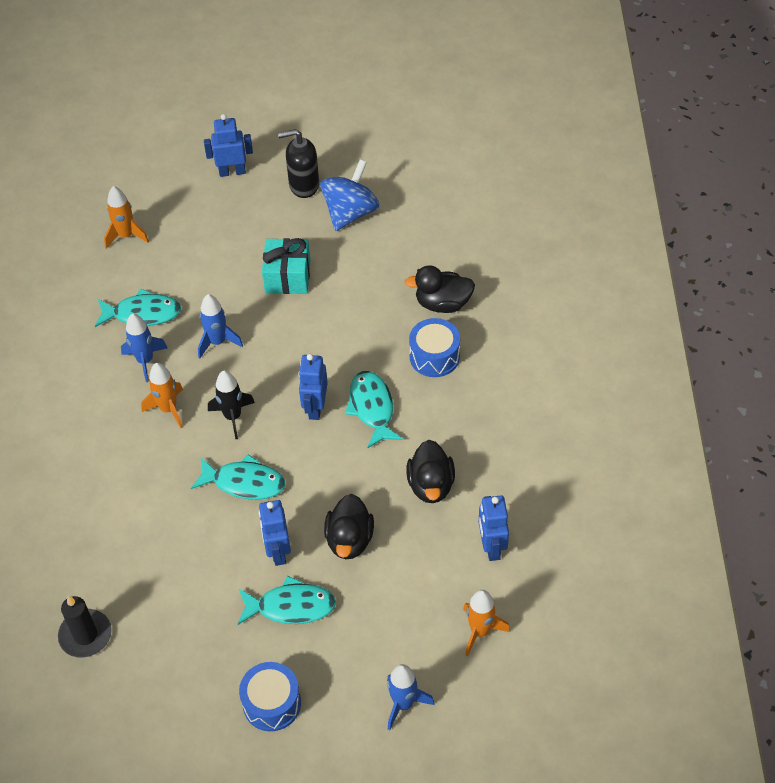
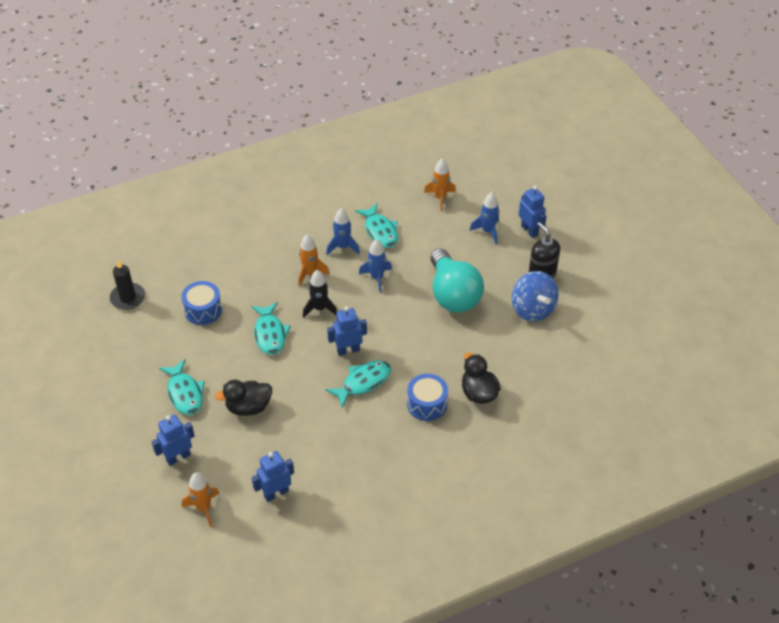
camera: 65 degrees right, 5 degrees down
blue drum [239,662,301,731] -> blue drum moved to [181,281,222,325]
blue robot [259,500,291,566] -> blue robot moved to [152,415,195,466]
turquoise gift [262,238,310,294] -> turquoise light bulb [431,249,484,312]
blue spinning top [320,160,379,231] -> blue spinning top turned 60 degrees clockwise [512,271,558,321]
blue rocket [387,664,434,730] -> blue rocket moved to [470,192,499,244]
black duck [406,440,455,503] -> none

